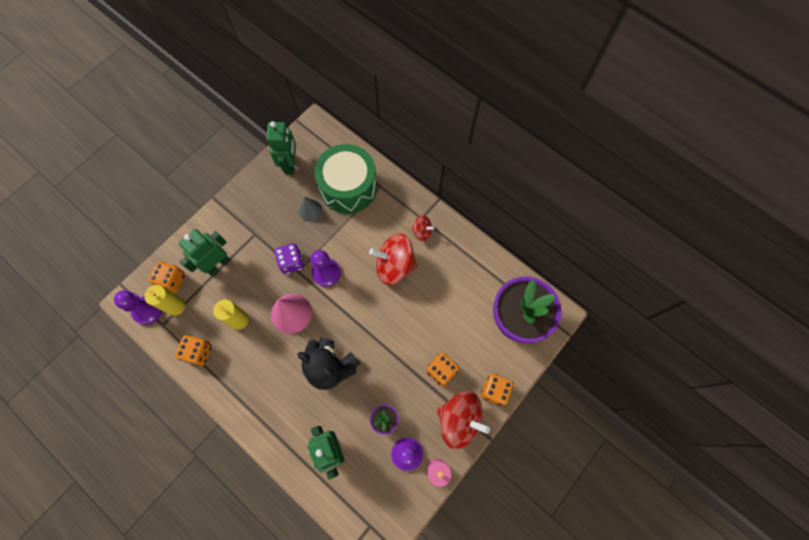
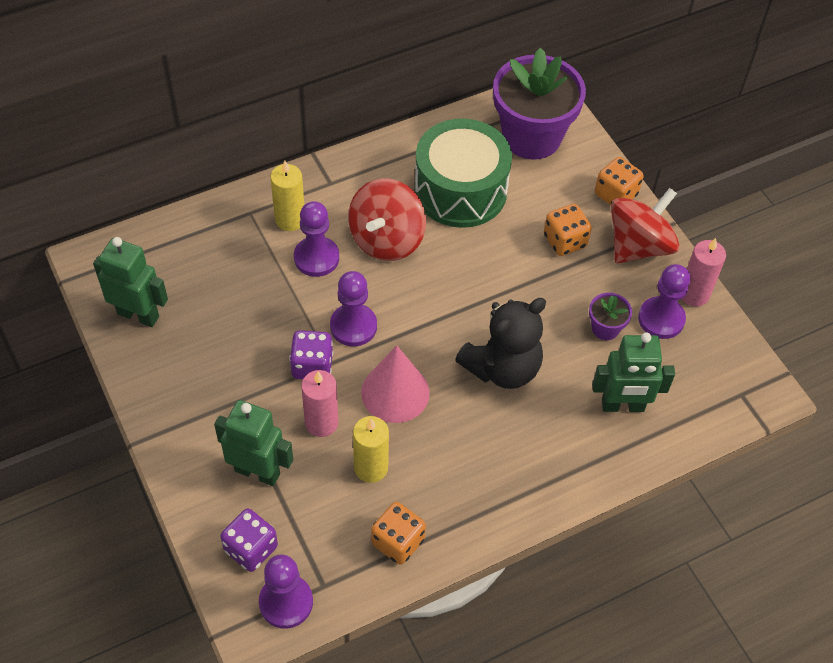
camera: 70 degrees left, 15 degrees down
yellow candle [145,285,185,316] -> yellow candle moved to [270,161,304,231]
orange dice [149,262,185,292] -> purple dice [220,508,278,572]
green robot [179,229,229,275] -> green robot turned 135 degrees clockwise [214,400,293,486]
grey cone [298,197,322,221] -> none
green drum [314,144,377,214] -> green drum moved to [414,119,512,228]
red spinning top [412,215,435,241] -> none
none -> purple pawn [294,201,339,277]
none -> pink candle [301,370,338,437]

